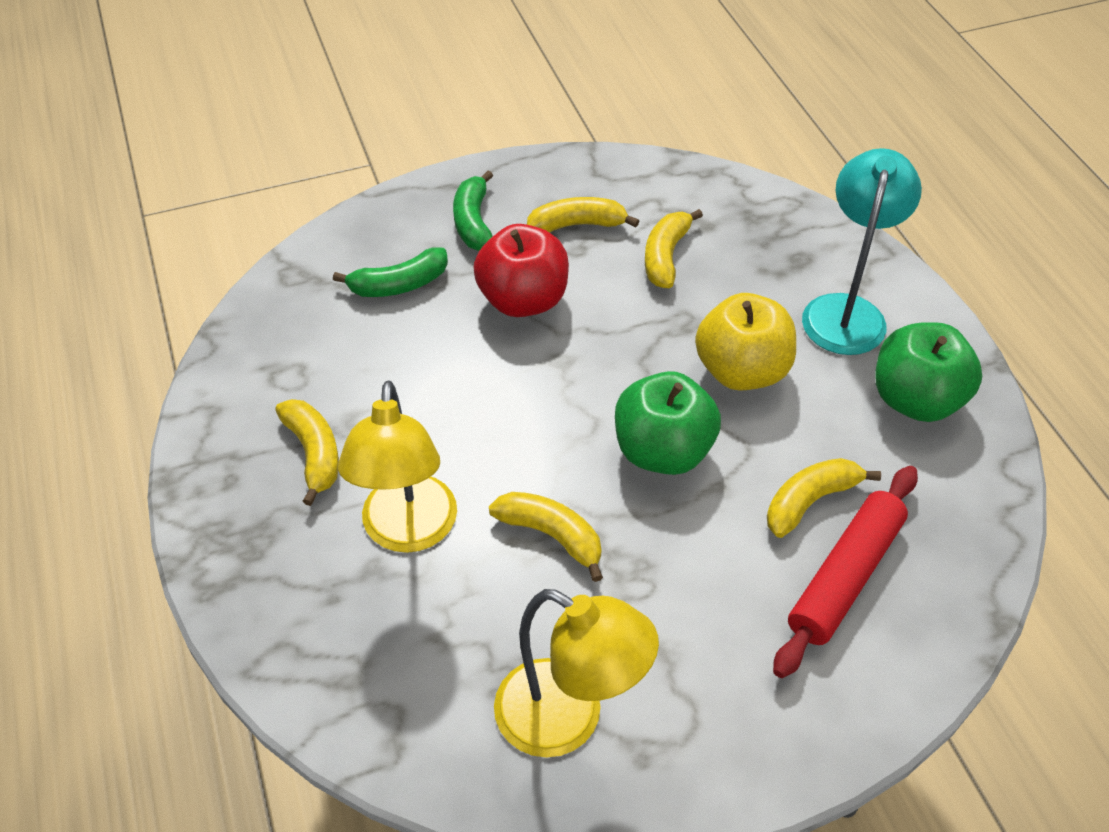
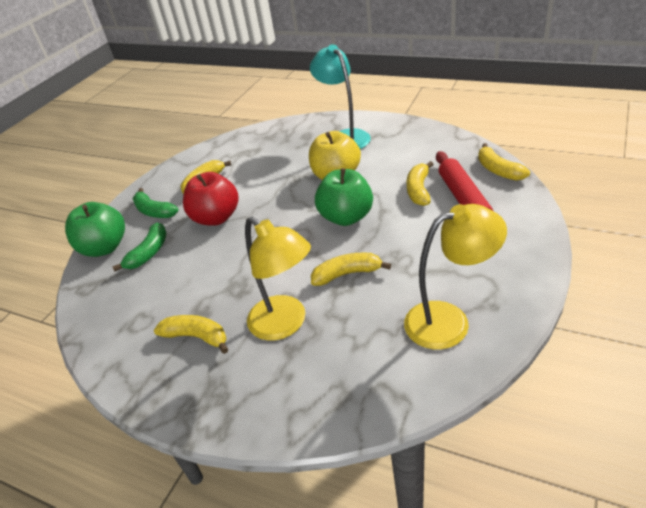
camera: 40 degrees left, 10 degrees down
yellow banana [645,209,703,288] -> yellow banana moved to [478,143,530,181]
green apple [875,322,982,422] -> green apple moved to [65,202,125,257]

